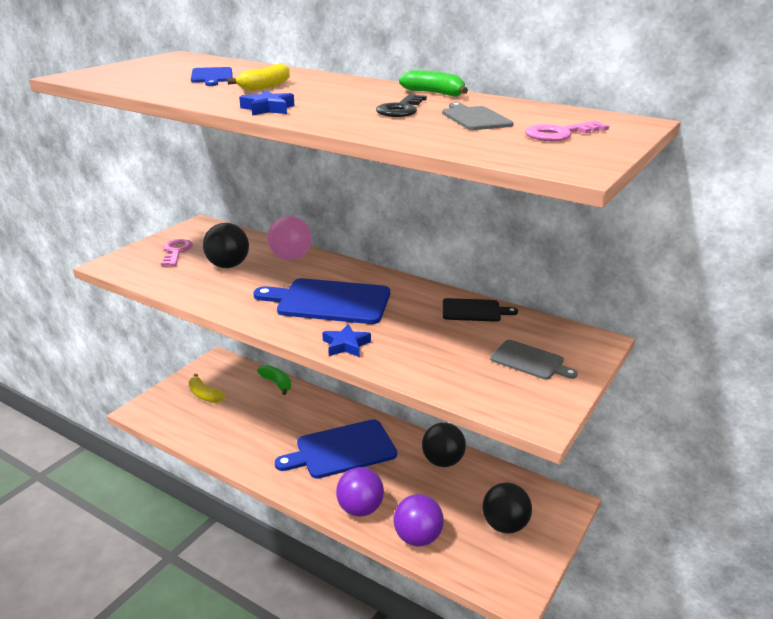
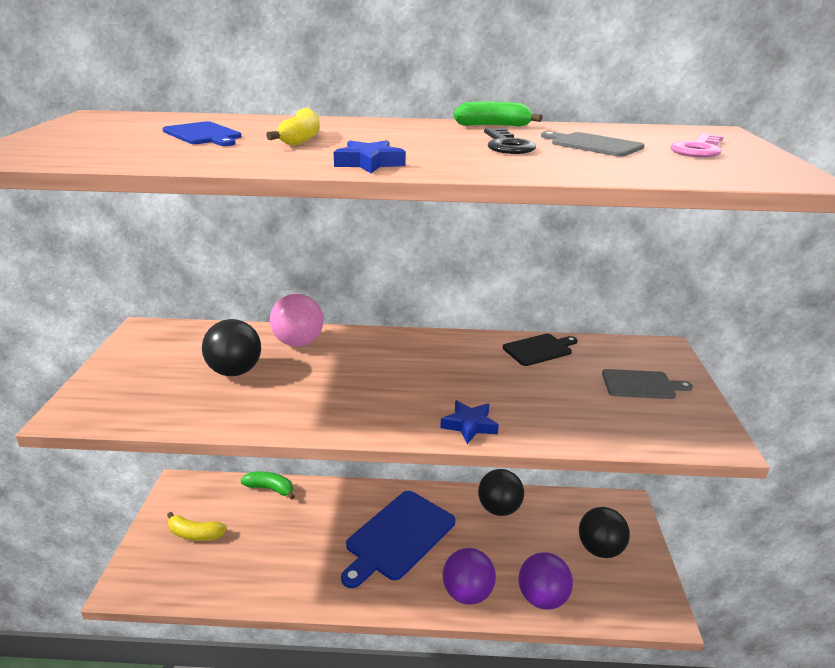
camera: 30 degrees left, 0 degrees up
pink key [161,239,193,266] -> none
blue cutting board [253,278,390,324] -> none

